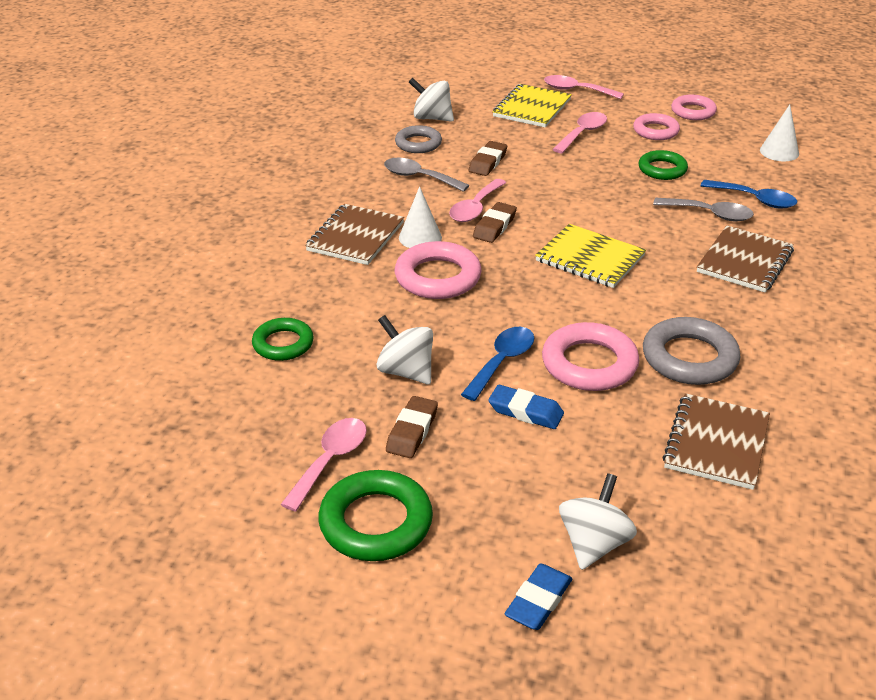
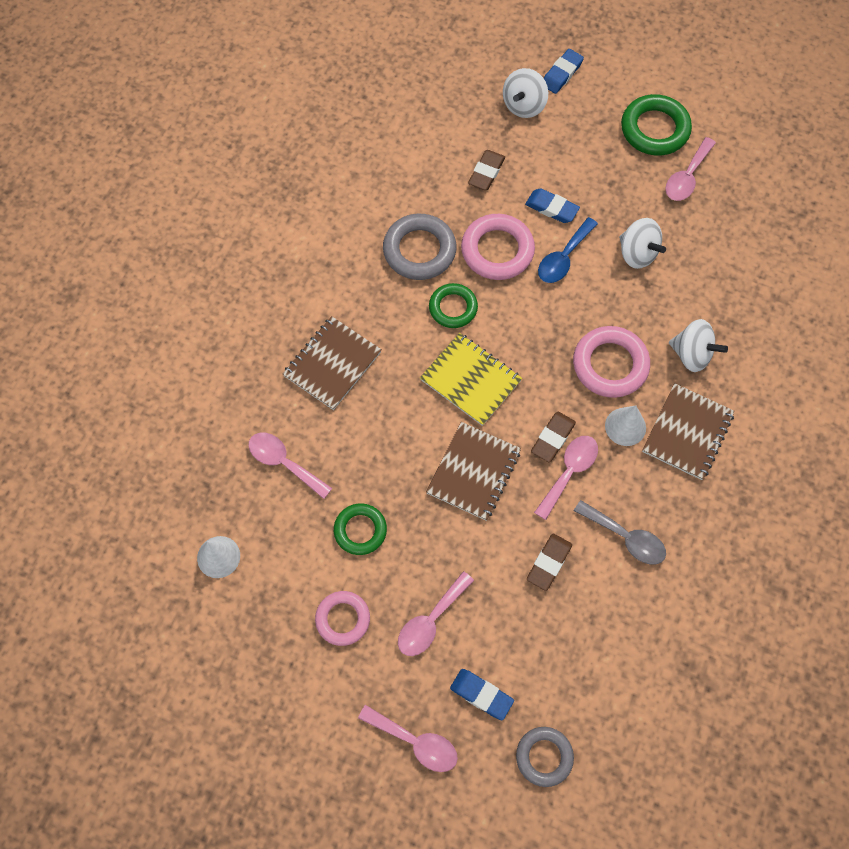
camera: 175 degrees left, 30 degrees up
green ring [252,318,314,361] -> green ring moved to [429,283,478,328]
brown eraser [386,396,438,458] -> brown eraser moved to [468,150,505,190]
grey ring [395,125,442,153] -> grey ring moved to [516,727,574,787]
white spinning top [409,78,454,122] -> white spinning top moved to [669,319,728,372]
yellow notebook [493,84,572,128] -> blue eraser [450,669,514,720]
grey spoon [653,198,754,221] -> none
brown notebook [662,393,770,490] -> brown notebook moved to [426,422,521,521]
pink ring [671,95,717,120] -> none
blue spoon [700,180,797,209] -> pink spoon [249,433,332,499]

